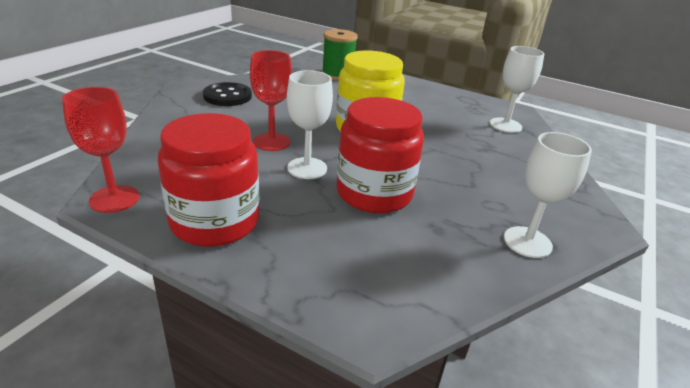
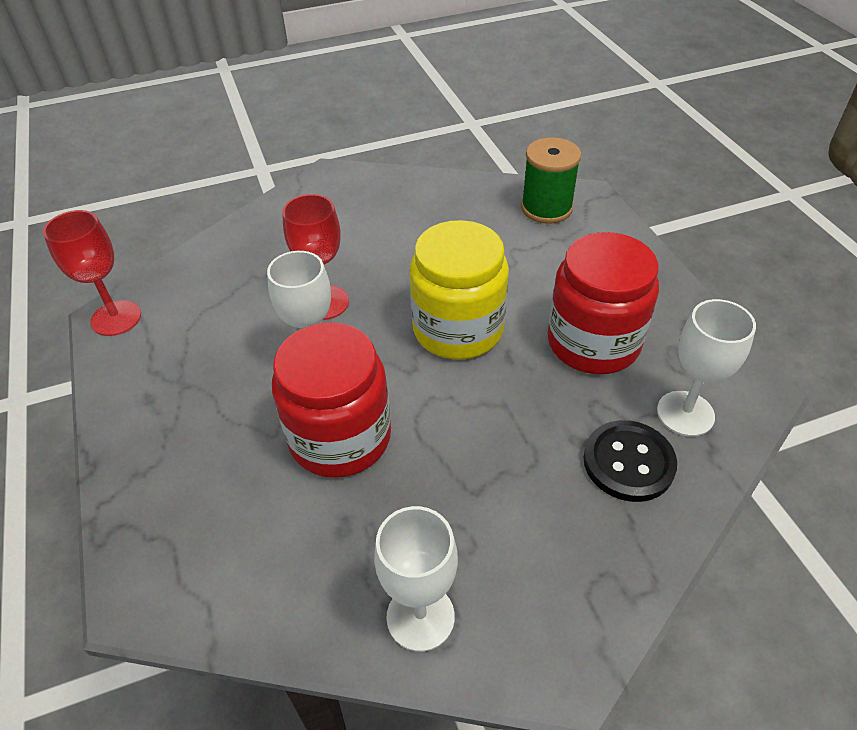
camera: 45 degrees right, 15 degrees up
red jar [158,113,259,247] -> red jar moved to [548,232,659,374]
black button [203,82,252,106] -> black button moved to [583,420,677,502]

